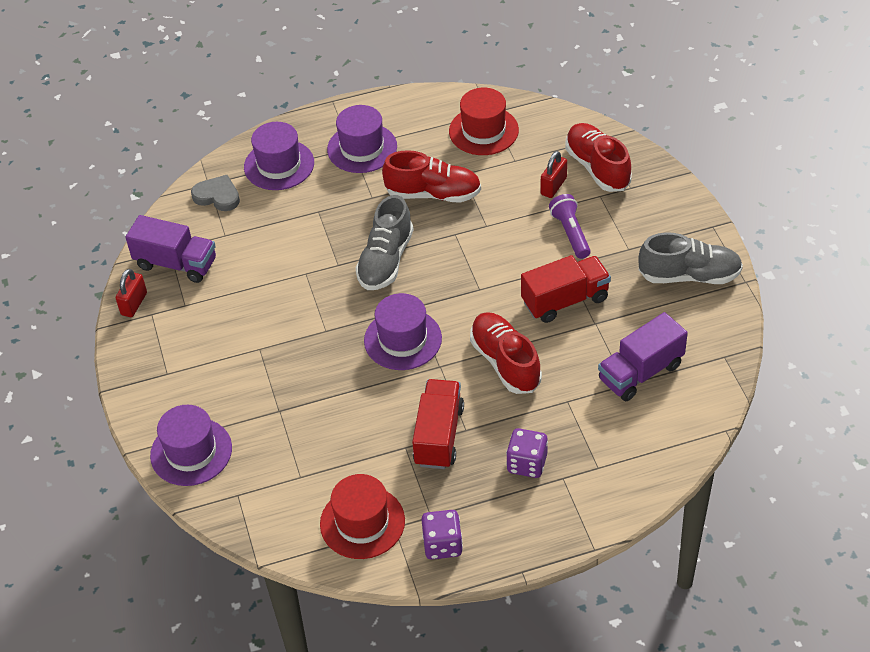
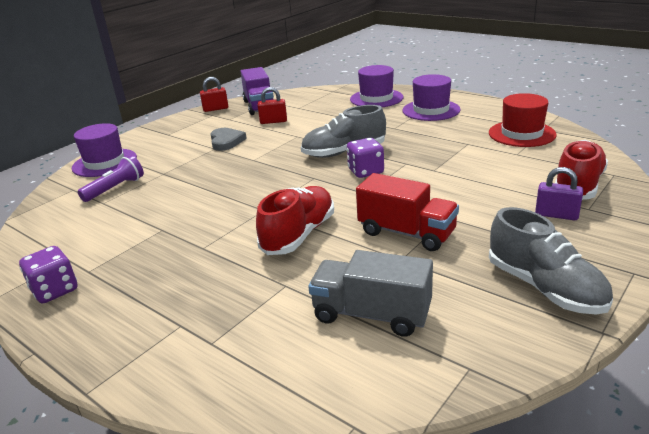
camera: 55 degrees right, 20 degrees down
grey heart [191,175,240,211] -> grey heart moved to [211,128,247,151]
red hat [320,474,405,559] -> none
purple hat [364,293,442,370] -> none
red shoe [382,150,481,203] -> none
red truck [412,379,464,469] -> none
purple dice [506,428,548,478] -> purple dice moved to [347,138,384,178]
red padlock [541,151,567,198] -> red padlock moved to [258,87,287,124]
purple flashlight [549,194,591,259] -> purple flashlight moved to [78,155,144,202]
purple truck [598,312,688,401] -> grey truck [308,250,433,337]
none -> purple padlock [535,167,583,220]

